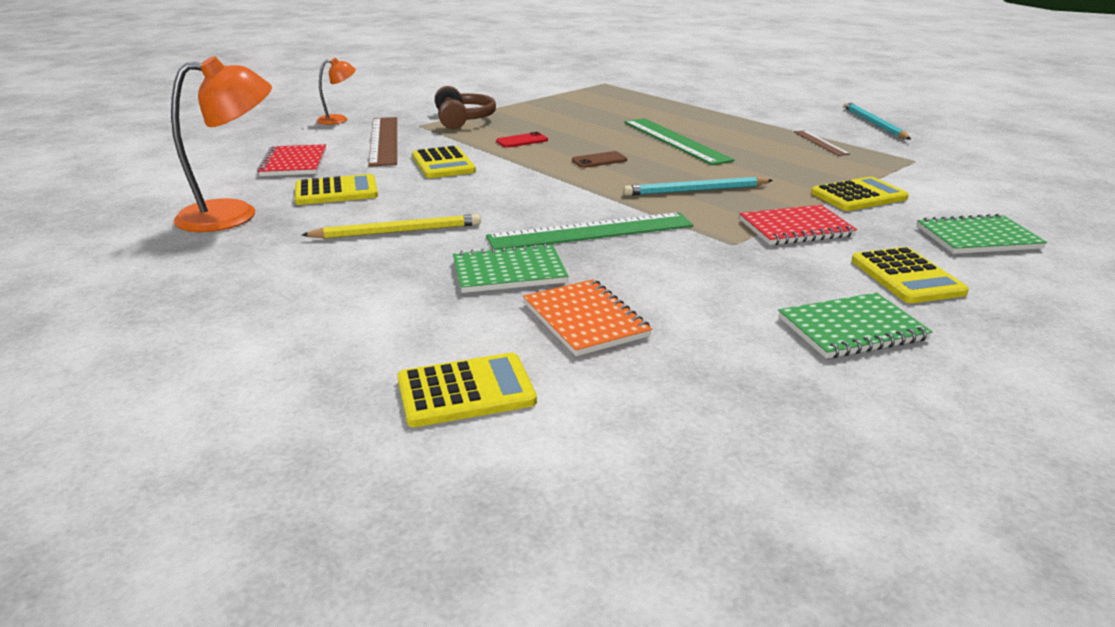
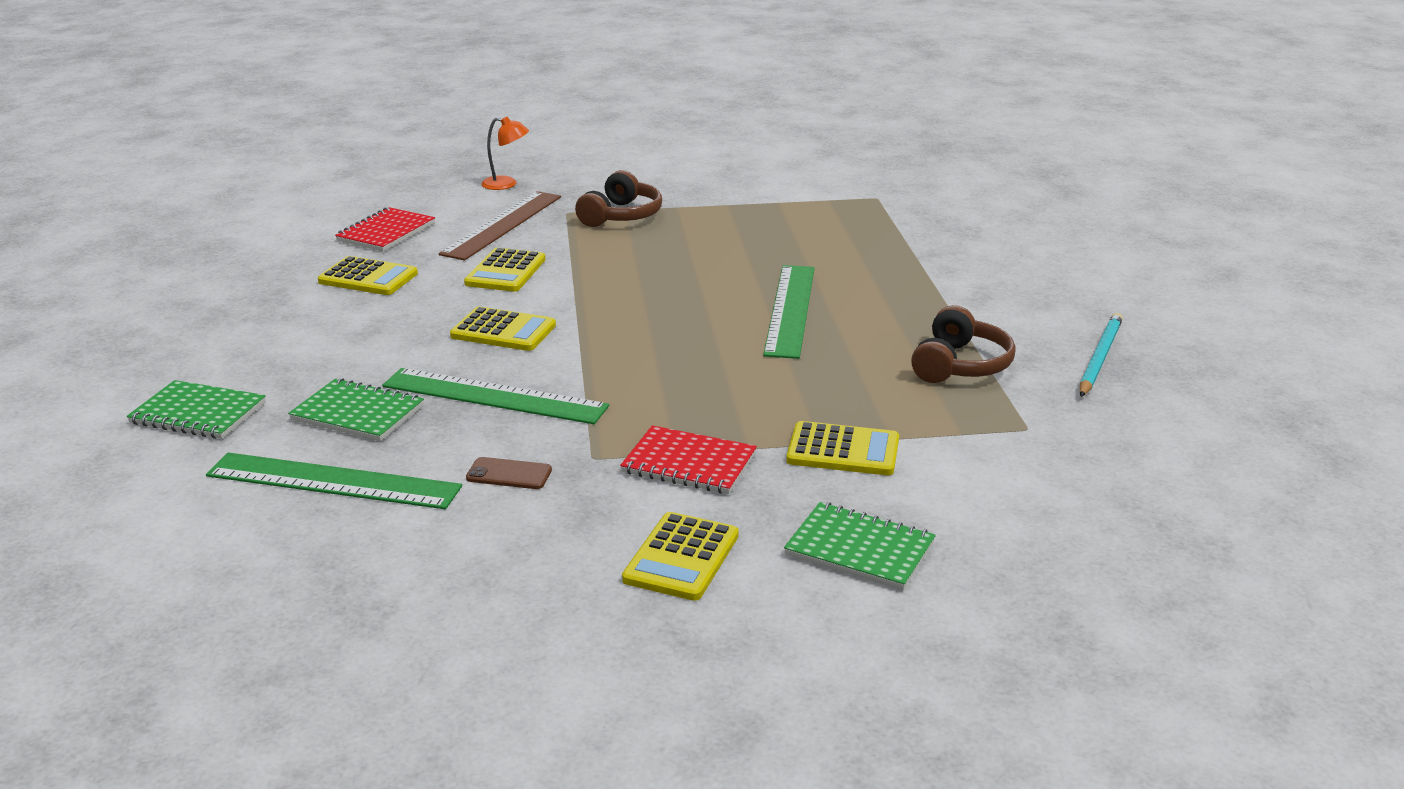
camera: 35 degrees right, 0 degrees up
orange lamp [171,56,272,232] -> none
yellow pencil [302,214,481,239] -> none
yellow calculator [397,353,537,427] -> yellow calculator moved to [450,307,556,351]
red phone [496,132,548,148] -> none
orange notebook [523,279,652,356] -> green ruler [206,453,462,509]
brown phone [572,151,627,168] -> brown phone moved to [466,457,552,489]
turquoise pencil [623,177,773,196] -> none
green notebook [778,293,933,359] -> green notebook moved to [127,380,266,439]
brown ruler [794,130,850,156] -> brown headphones [911,305,1016,383]

